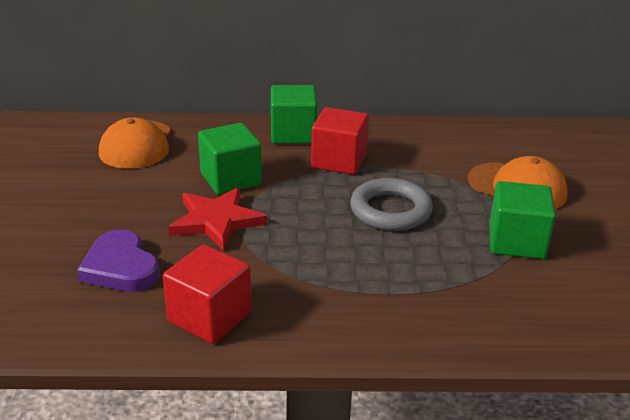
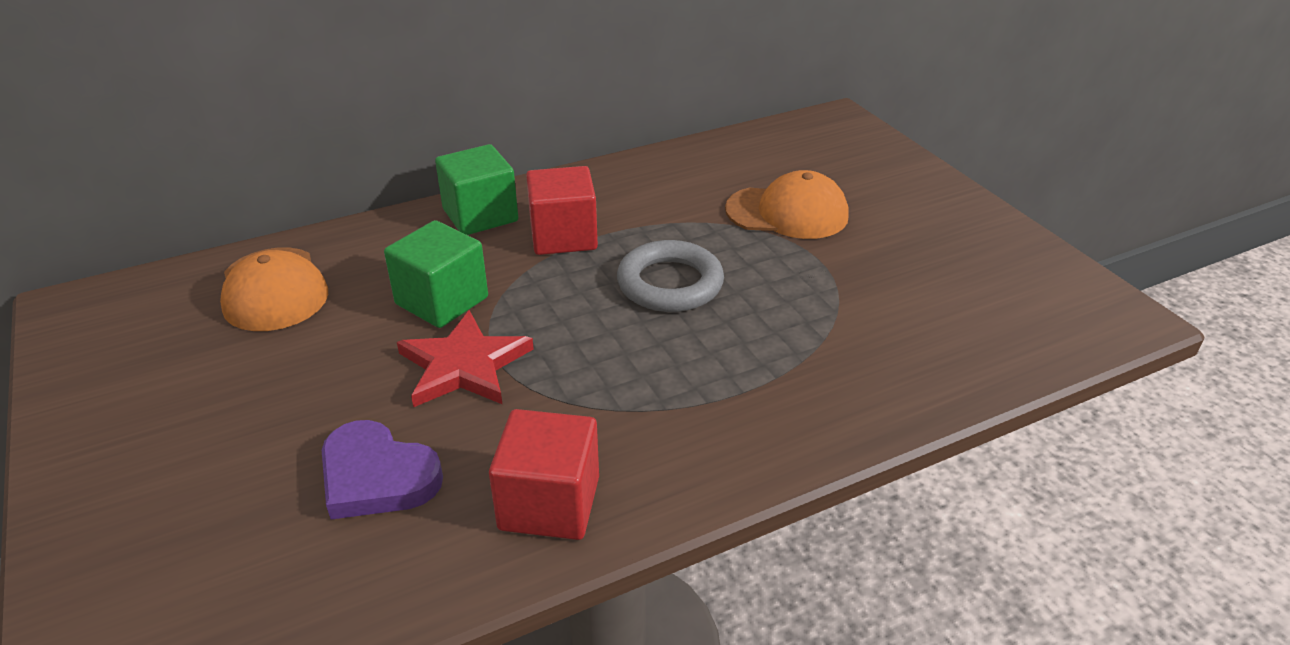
camera: 25 degrees left, 5 degrees up
green cube [489,181,556,259] -> none

